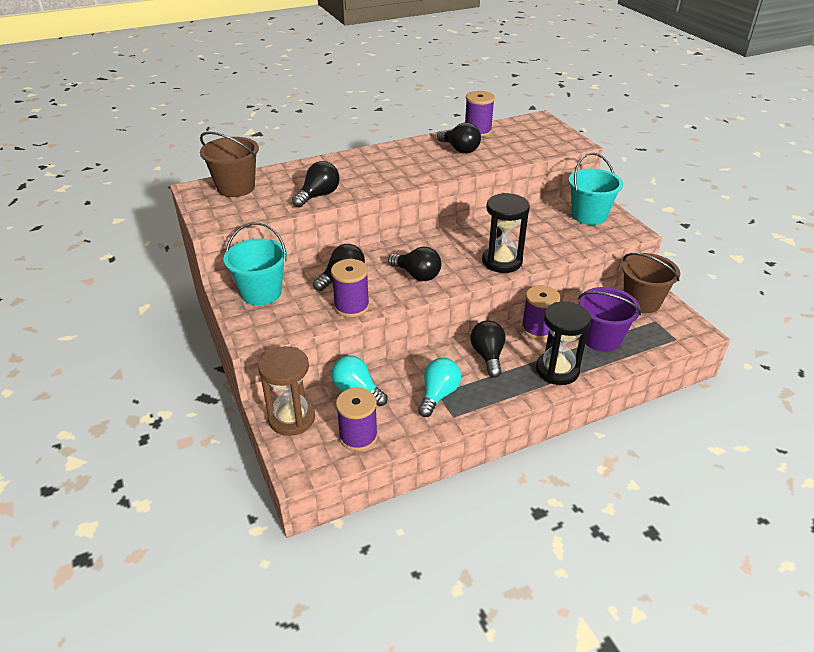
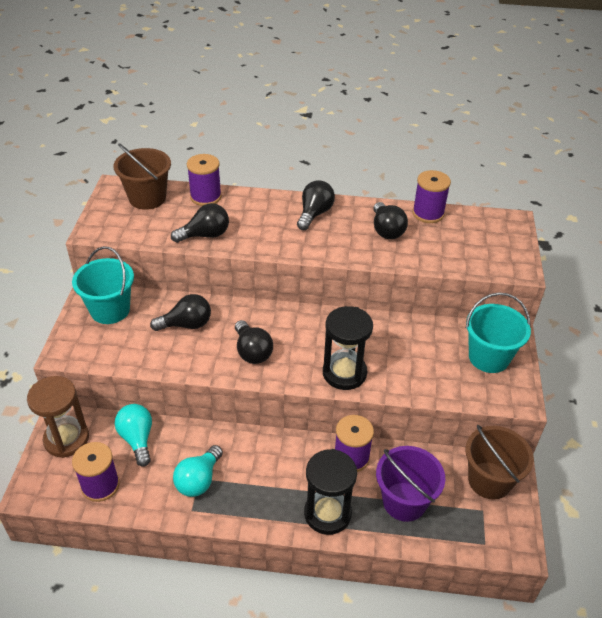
camera: 30 degrees right, 5 degrees up
purple spool [331,259,370,317] -> purple spool moved to [187,154,222,206]
turquoise light bulb [418,358,461,417] -> turquoise light bulb turned 150 degrees clockwise [173,445,223,497]
black light bulb [470,320,506,378] -> black light bulb moved to [297,180,335,230]

